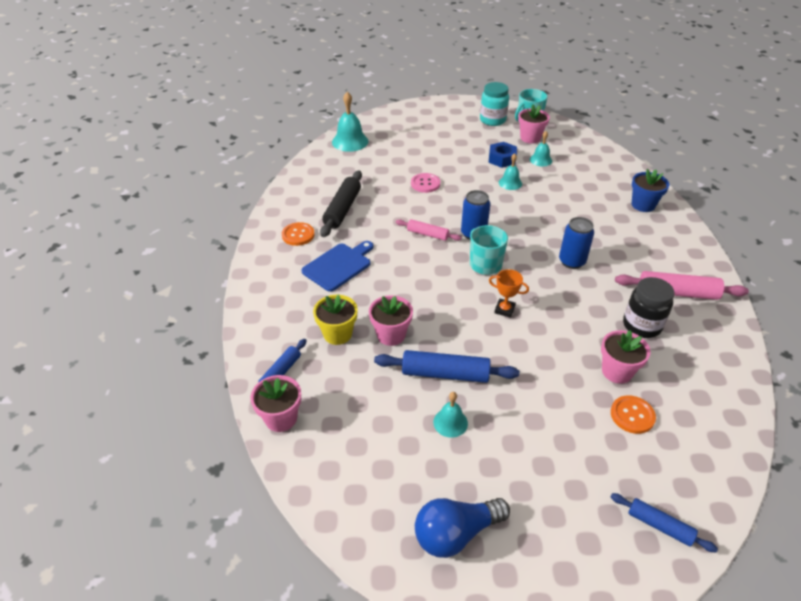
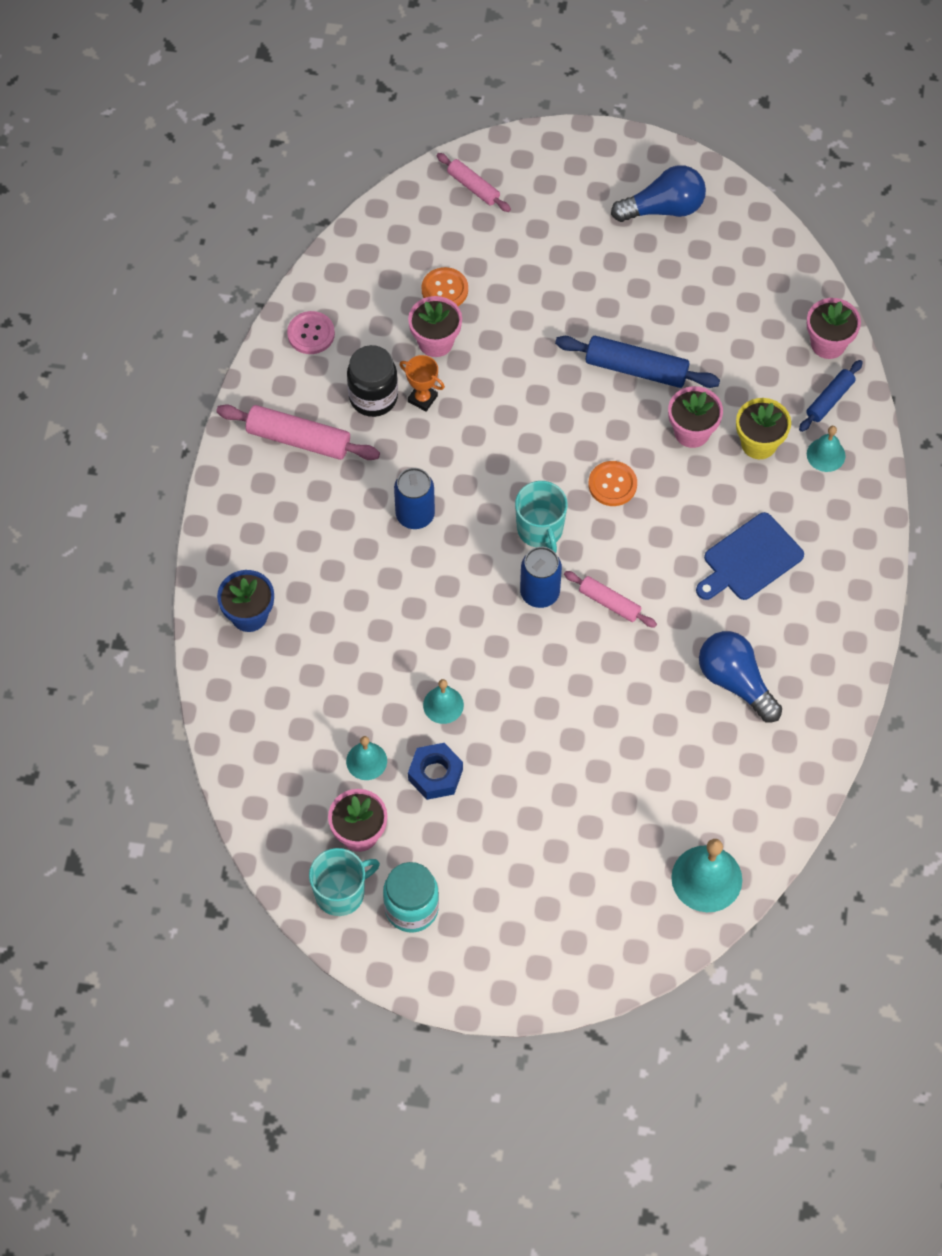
camera: 170 degrees left, 20 degrees up
orange button [282,222,315,246] -> orange button moved to [589,461,637,506]
black rolling pin [320,170,362,237] -> blue light bulb [699,631,782,722]
pink button [411,173,440,193] -> pink button moved to [287,311,335,354]
turquoise bell [433,392,468,438] -> turquoise bell moved to [807,426,845,472]
orange trophy [489,269,529,318] -> orange trophy moved to [400,355,445,411]
blue rolling pin [611,493,718,552] -> pink rolling pin [437,153,511,212]

